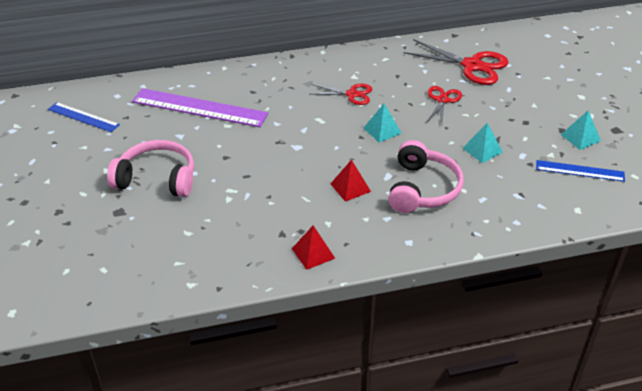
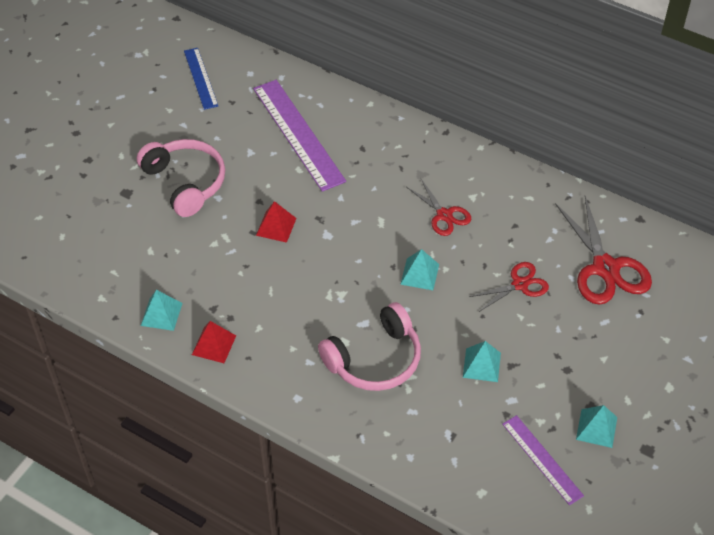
camera: 45 degrees right, 10 degrees up
red pyramid [330,159,371,202] -> red pyramid moved to [256,201,297,243]
blue ruler [536,160,625,182] -> purple ruler [502,415,584,505]
none -> turquoise pyramid [141,290,183,331]

